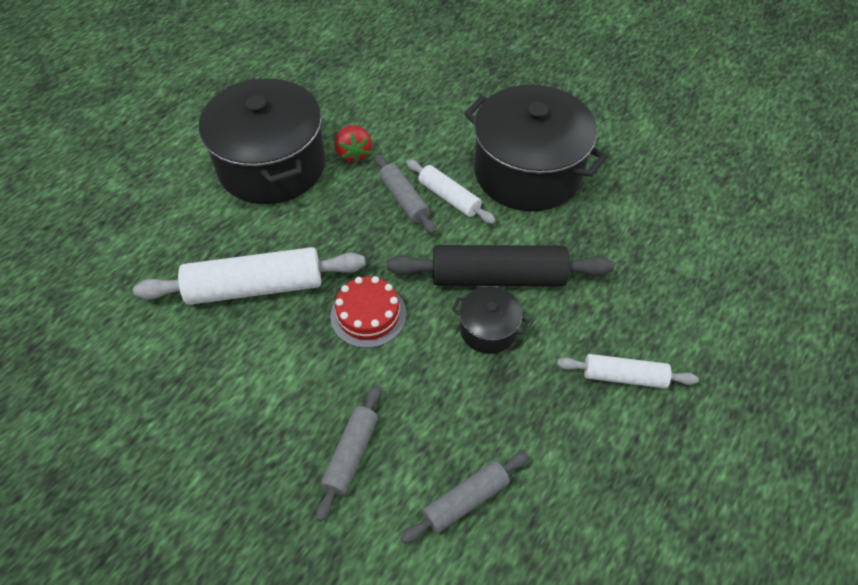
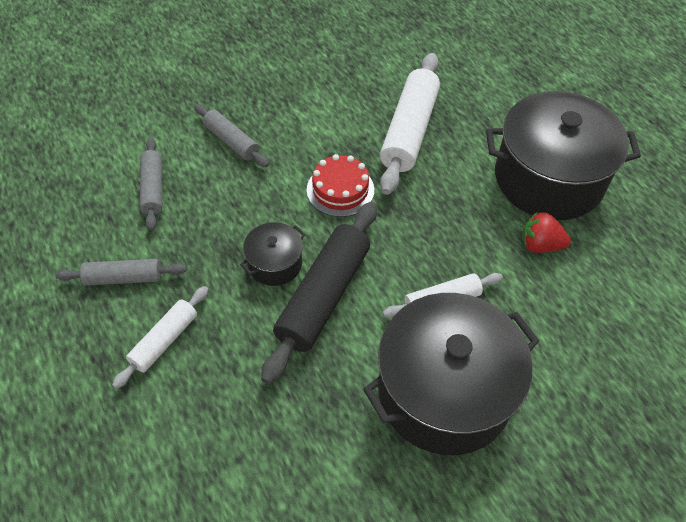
camera: 115 degrees right, 0 degrees up
grey rolling pin [375,154,436,234] -> grey rolling pin moved to [55,259,186,286]

